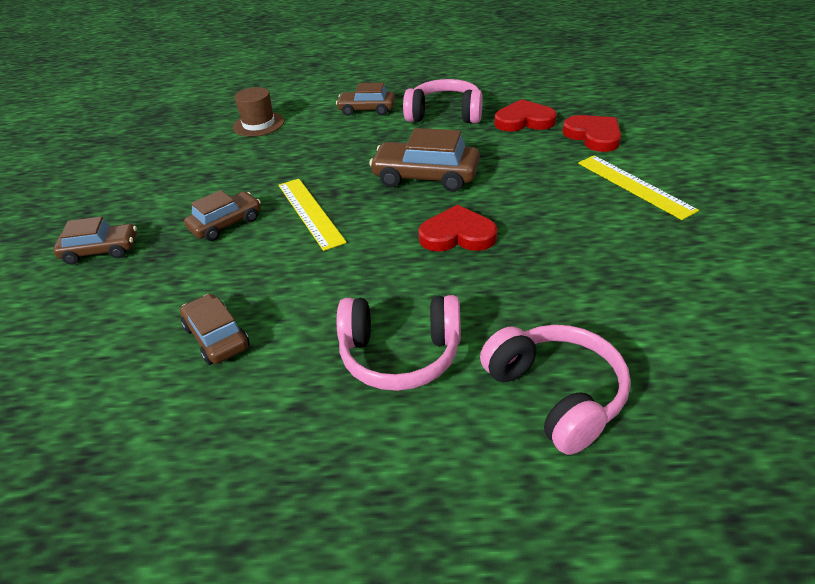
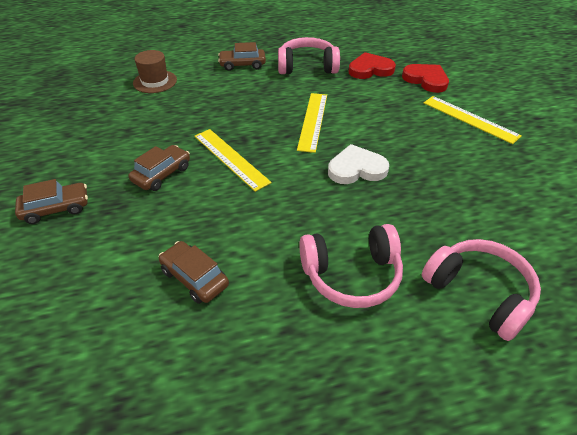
camera: 15 degrees left, 5 degrees up
brown car [369,128,480,192] -> yellow ruler [297,93,327,153]
red heart [418,205,497,252] -> white heart [328,144,389,184]

